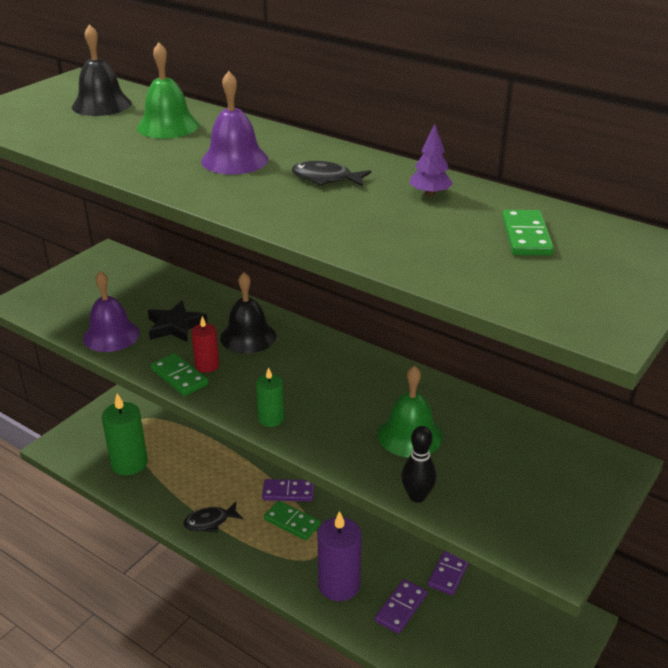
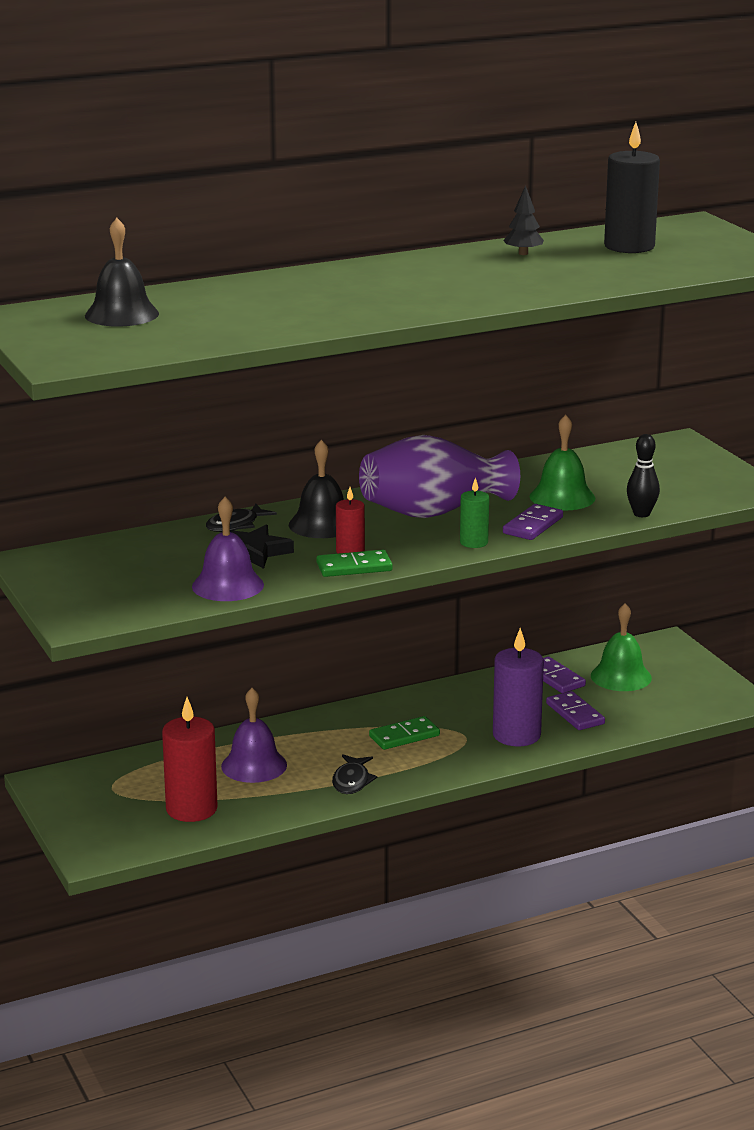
camera: 60 degrees left, 10 degrees down
green candle [102,393,148,475] -> red candle [162,697,217,822]
green bell [137,42,199,138] -> green bell moved to [591,603,652,691]
purple bell [201,71,268,174] -> purple bell moved to [221,688,287,783]
purple domino [262,479,314,501] -> purple domino moved to [503,504,563,540]
black fish [292,161,371,187] -> black fish moved to [206,504,277,532]
purple tree [409,124,453,197] -> black tree [503,185,544,255]
green domino [502,210,554,255] -> black candle [604,122,660,253]
none -> purple vase [359,435,520,518]

